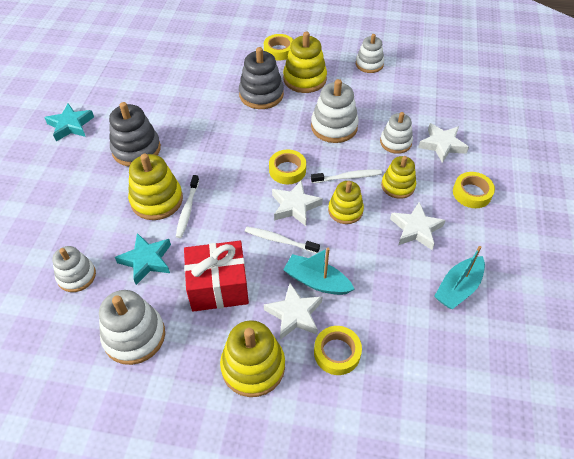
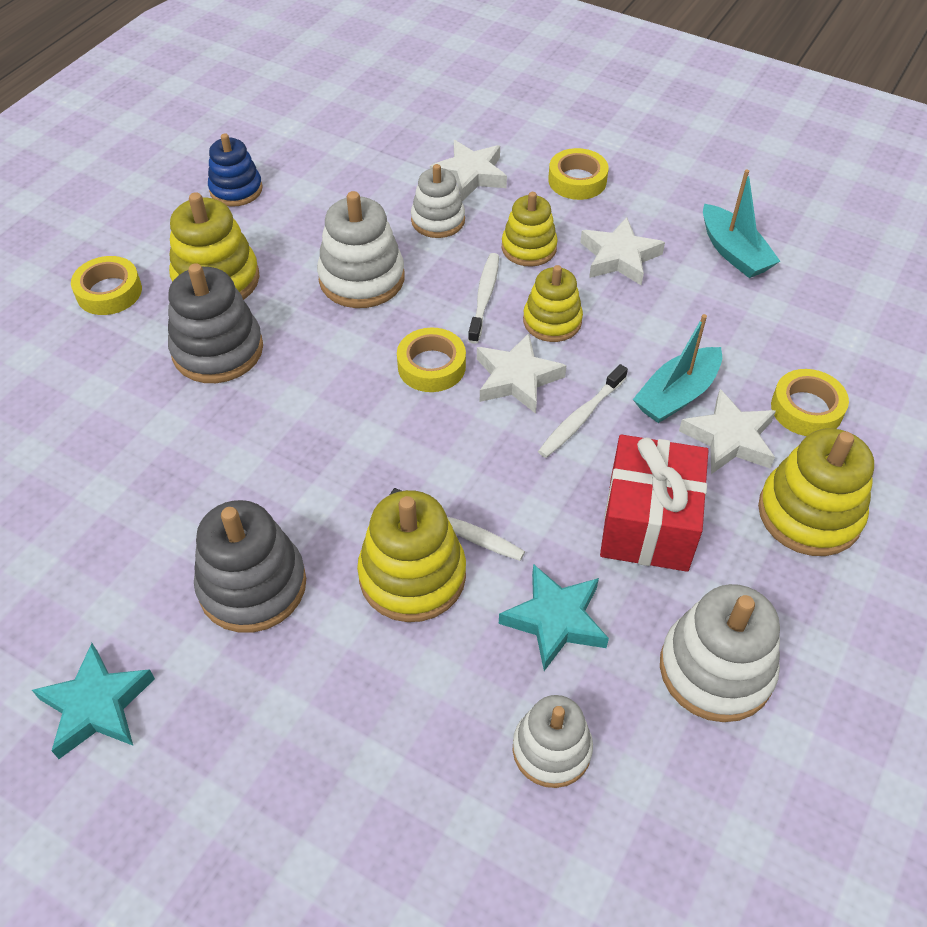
camera: 70 degrees left, 0 degrees up
white stacking toy [356,34,384,73] -> blue stacking toy [208,133,262,207]

